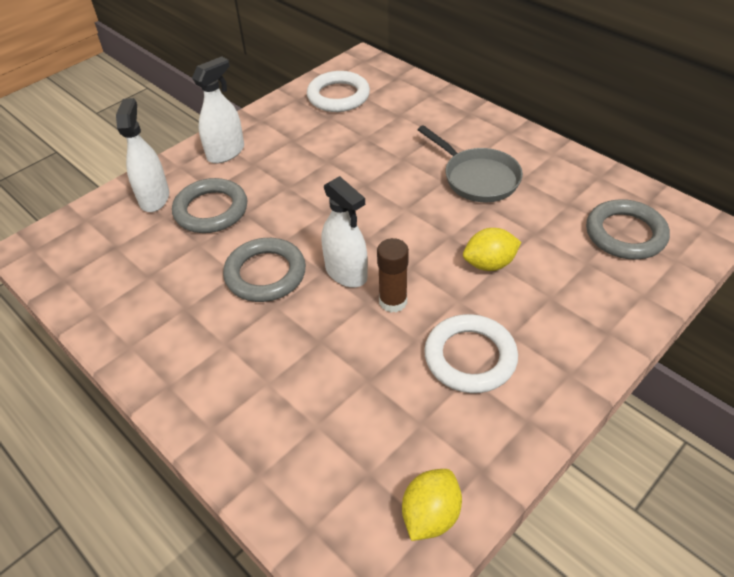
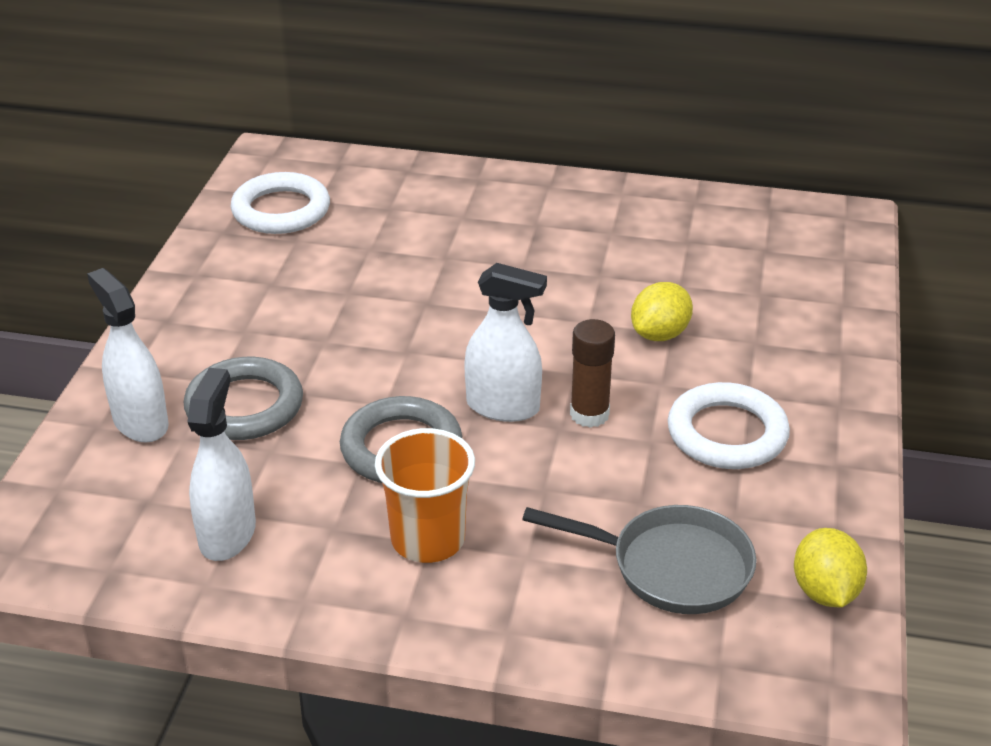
camera: 35 degrees left, 10 degrees down
white spray bottle [192,56,244,164] -> white spray bottle moved to [187,368,256,561]
grey pan [418,125,523,202] -> grey pan moved to [522,505,756,614]
grey ring [586,199,670,260] -> none
none -> orange cup [375,428,475,563]

